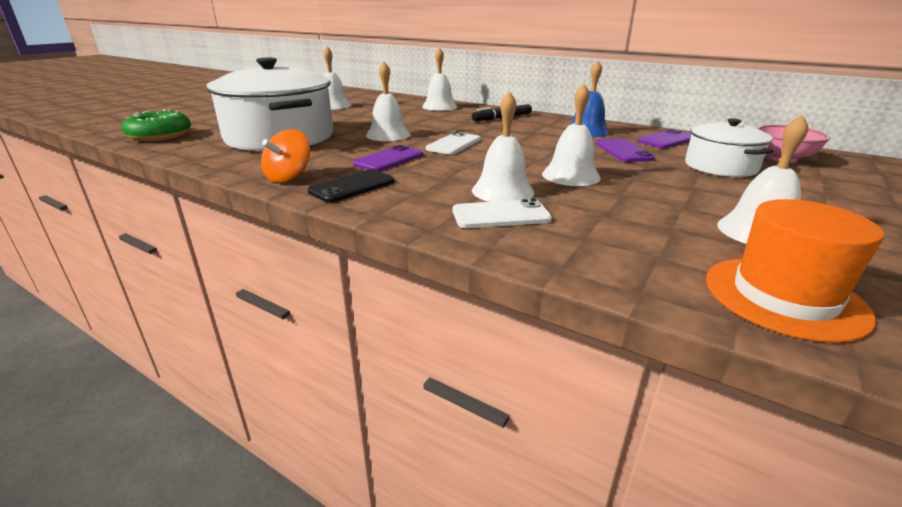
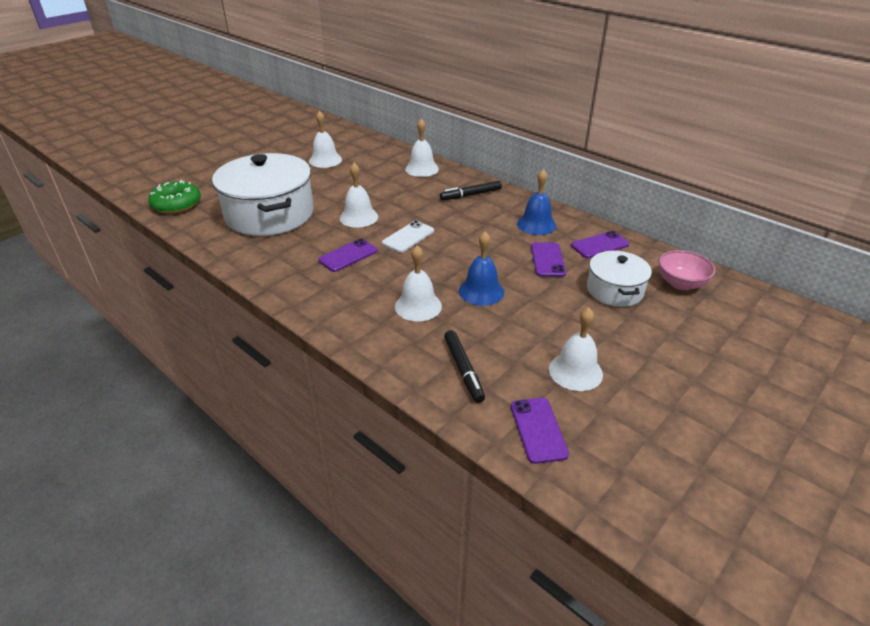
camera: 10 degrees right, 10 degrees up
orange spinning top [261,129,310,183] -> none
black phone [307,169,395,203] -> none
white phone [453,199,552,228] -> none
white bell [542,83,601,186] -> blue bell [459,231,504,306]
orange hat [706,199,884,343] -> purple phone [511,398,569,464]
none -> black marker [444,330,485,403]

